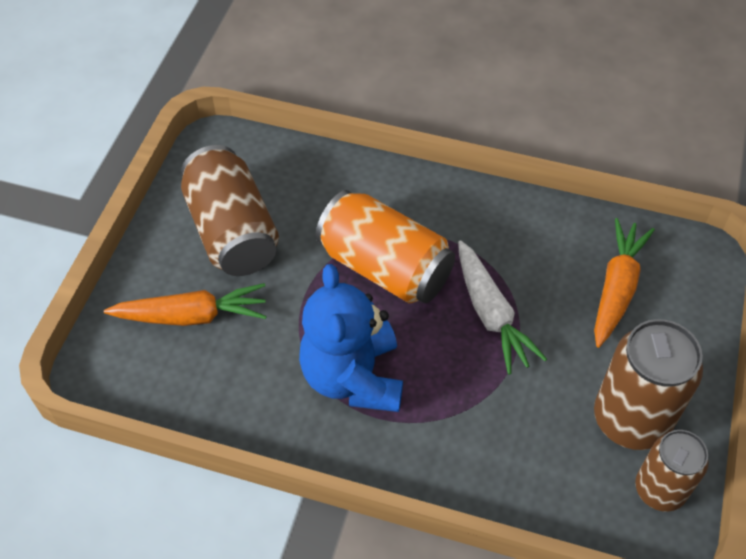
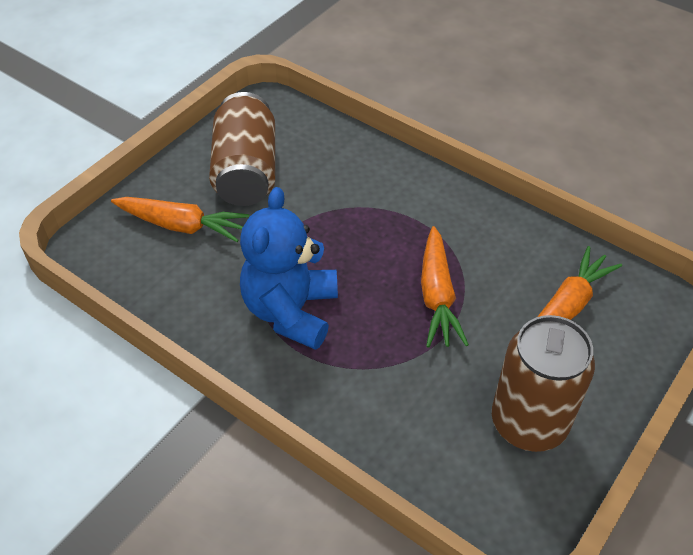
camera: 20 degrees right, 5 degrees down
orange can [316,190,455,303] -> none
white carrot [458,240,547,374] -> orange carrot [421,226,469,348]
brown can [635,430,709,512] -> none

